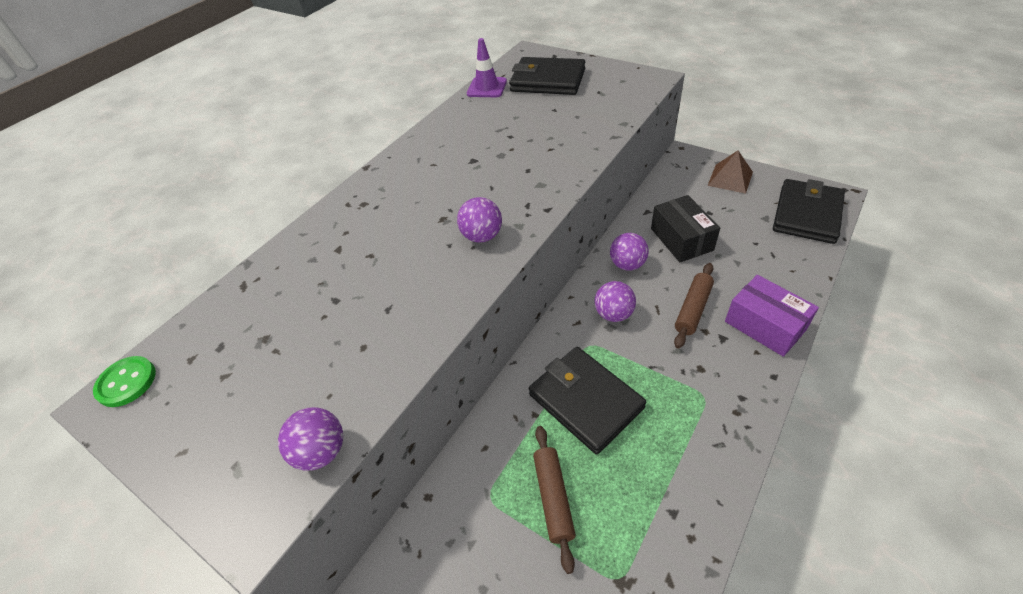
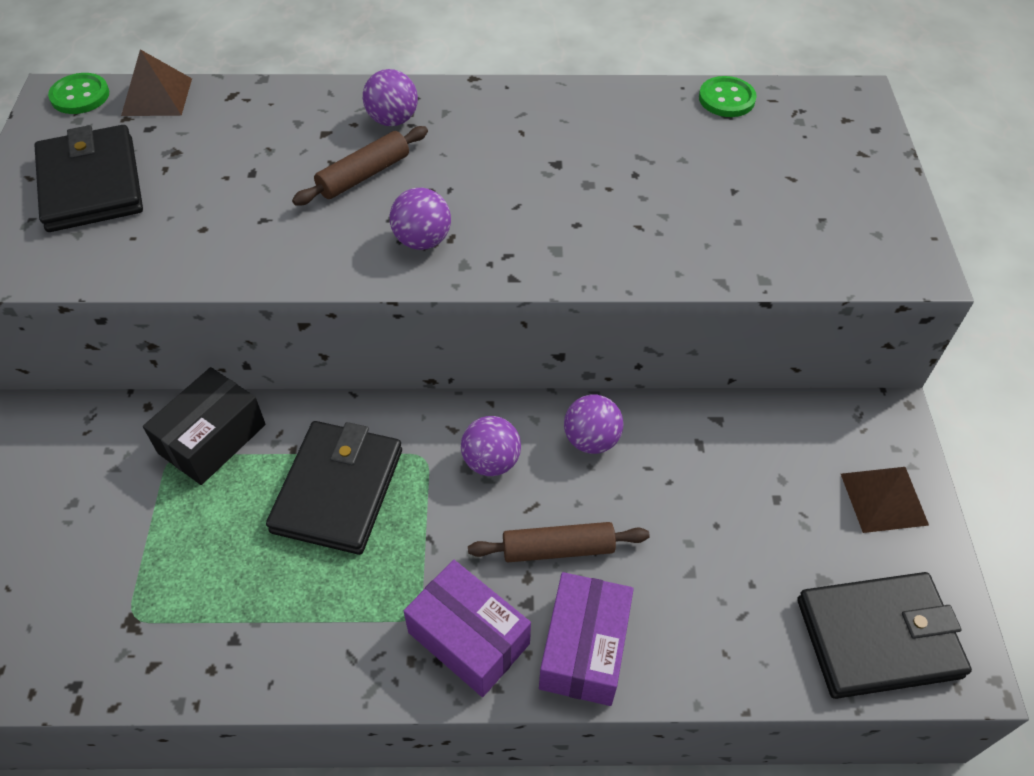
camera: 50 degrees right, 5 degrees up
purple ball [278,407,343,471] -> purple ball moved to [363,69,418,126]
purple traffic cone [467,38,507,97] -> green button [699,76,757,117]
black wallet [509,57,585,95] -> black wallet moved to [34,125,143,232]
brown rolling pin [533,426,576,574] -> brown rolling pin moved to [292,126,428,206]
black box [651,195,720,262] -> black box moved to [143,367,266,485]
none -> brown pyramid [121,49,192,116]
none -> purple box [404,560,531,697]

